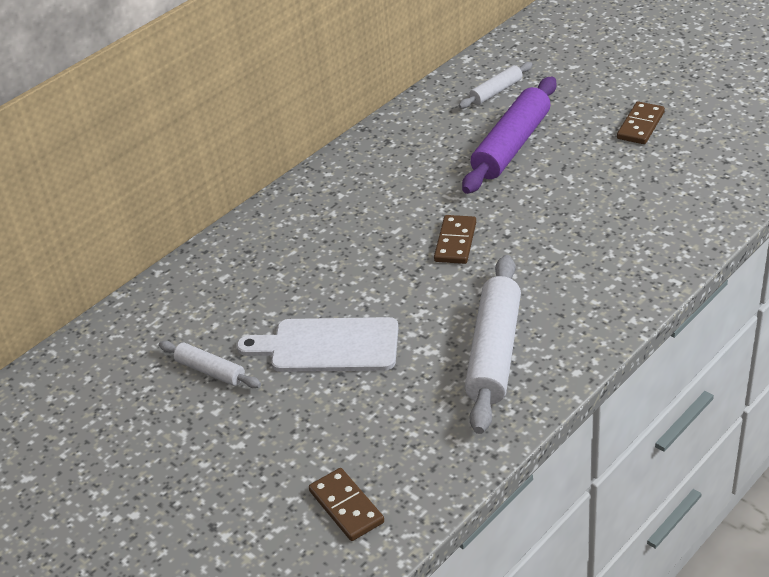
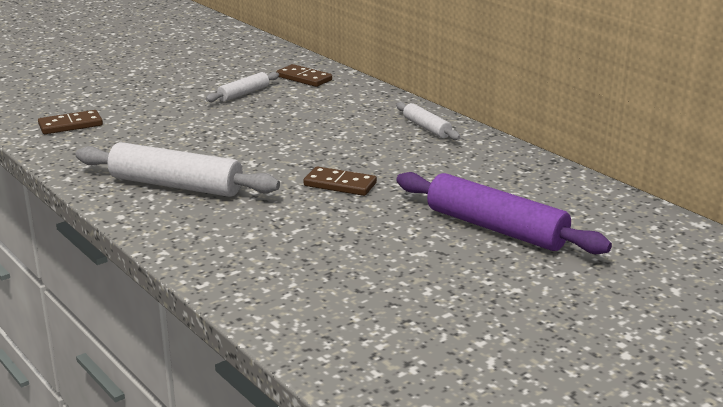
camera: 95 degrees right, 15 degrees down
white cutting board [237,317,399,372] -> none
white rolling pin [459,62,532,108] -> white rolling pin moved to [396,102,461,140]
brown domino [617,101,665,144] -> brown domino moved to [276,64,332,87]

